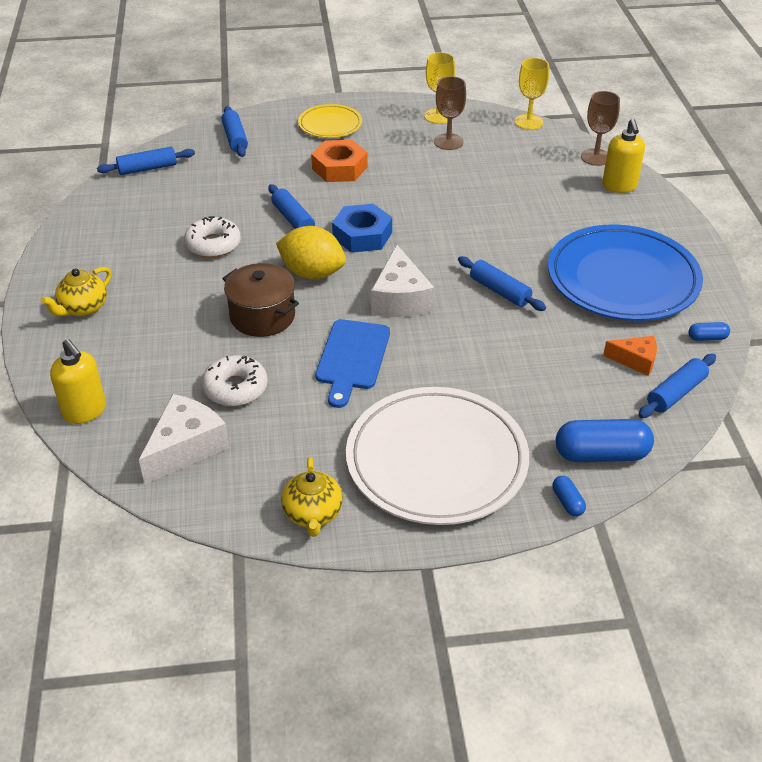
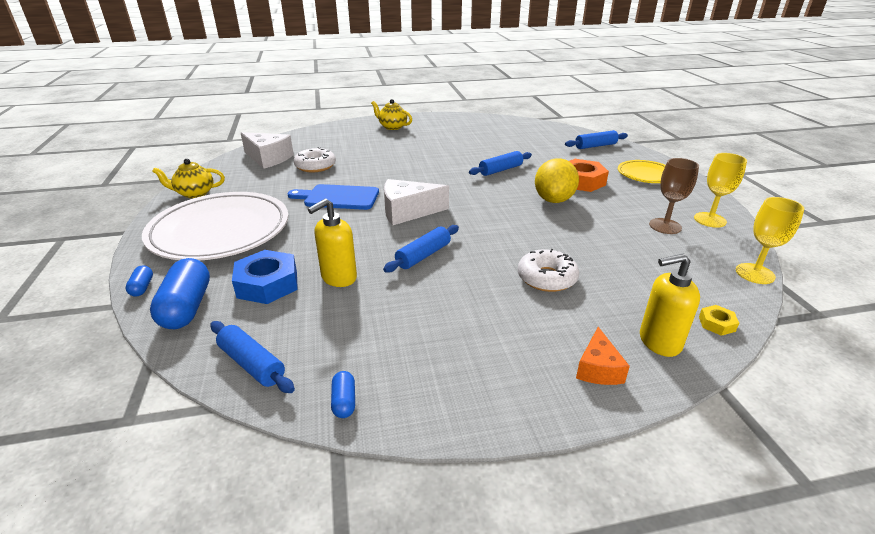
camera: 85 degrees right, 10 degrees down
yellow soap dispenser [50,339,106,424] -> yellow soap dispenser moved to [308,199,357,287]
blue rolling pin [97,147,195,175] -> none
white donut [184,216,241,258] -> white donut moved to [518,249,579,292]
brown pot [222,263,299,337] -> none
yellow lemon [276,226,346,280] -> yellow lemon moved to [535,158,579,203]
blue nut [332,204,392,253] -> blue nut moved to [232,250,298,304]
blue plate [548,224,703,321] -> none
blue capsule [552,476,586,516] -> blue capsule turned 75 degrees counterclockwise [125,265,153,297]
brown goblet [581,91,620,166] -> yellow nut [699,305,739,336]
orange cheese [603,336,657,376] -> orange cheese moved to [576,327,630,385]

